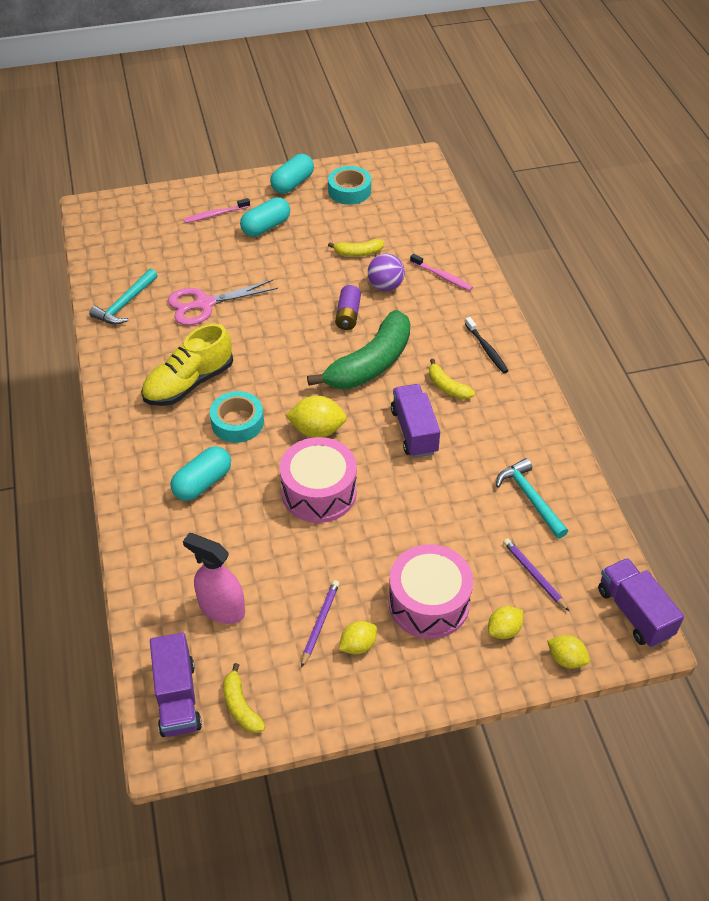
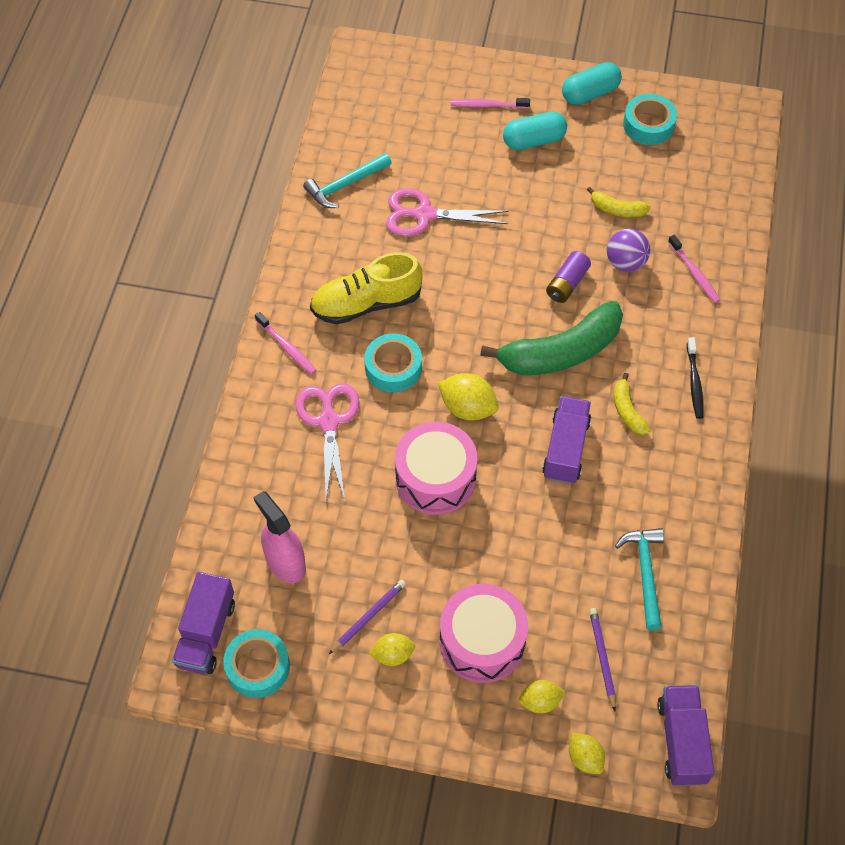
camera: 25 degrees right, 10 degrees up
turquoise capsule [170,446,231,501] -> pink scissors [295,383,359,500]
yellow banana [223,663,265,733] -> turquoise tape [223,629,290,698]
none -> pink toothbrush [255,312,316,375]

